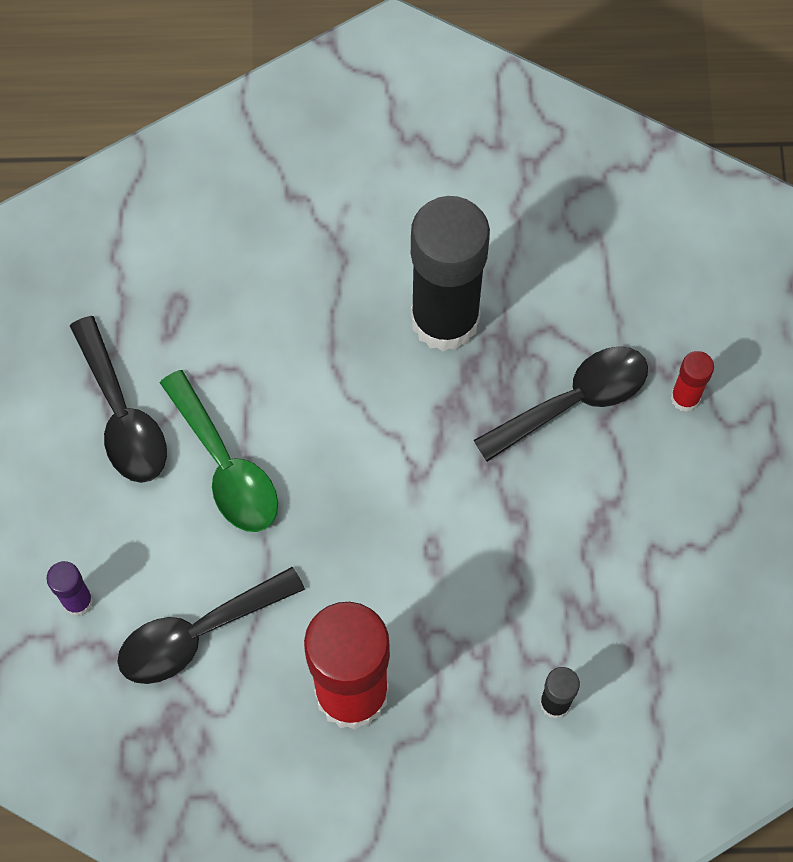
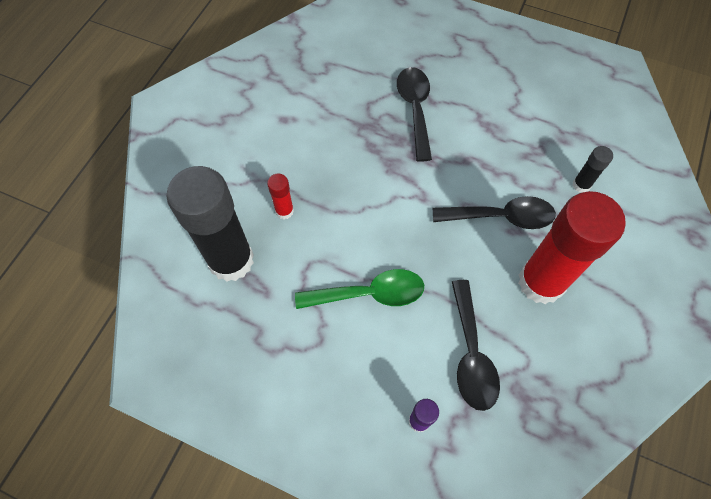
camera: 65 degrees left, 5 degrees down
black spoon [70,316,167,483] -> black spoon moved to [433,196,556,229]
black glue stick [411,196,490,351] -> black glue stick moved to [166,166,254,282]
red glue stick [670,351,714,412] -> red glue stick moved to [267,173,294,219]

